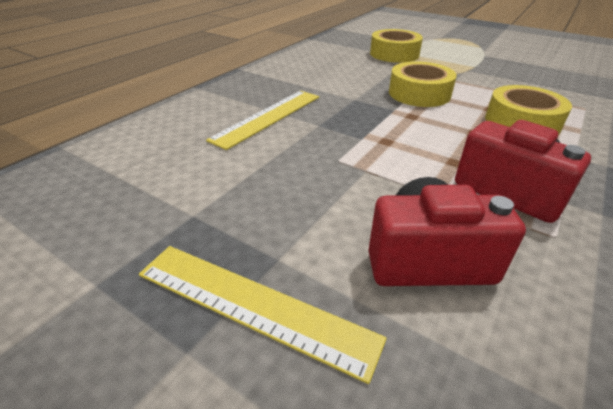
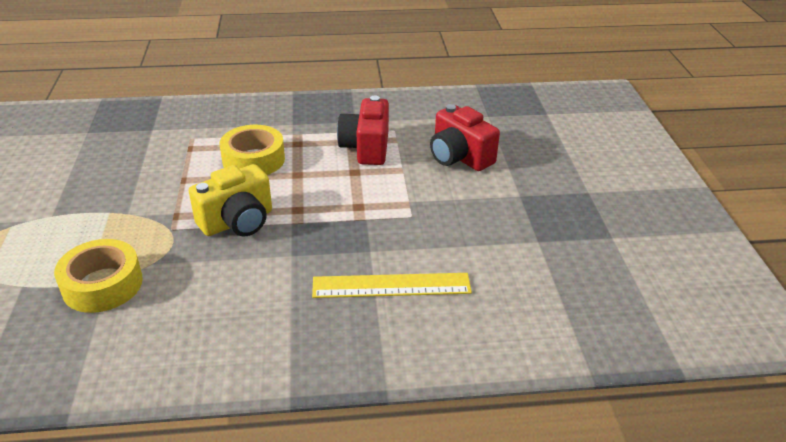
camera: 130 degrees left, 0 degrees up
yellow ruler [139,246,387,384] -> none
yellow tape [389,61,457,107] -> yellow camera [189,164,272,237]

